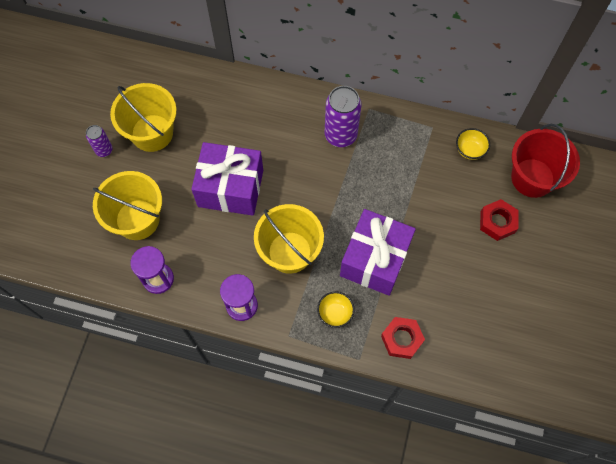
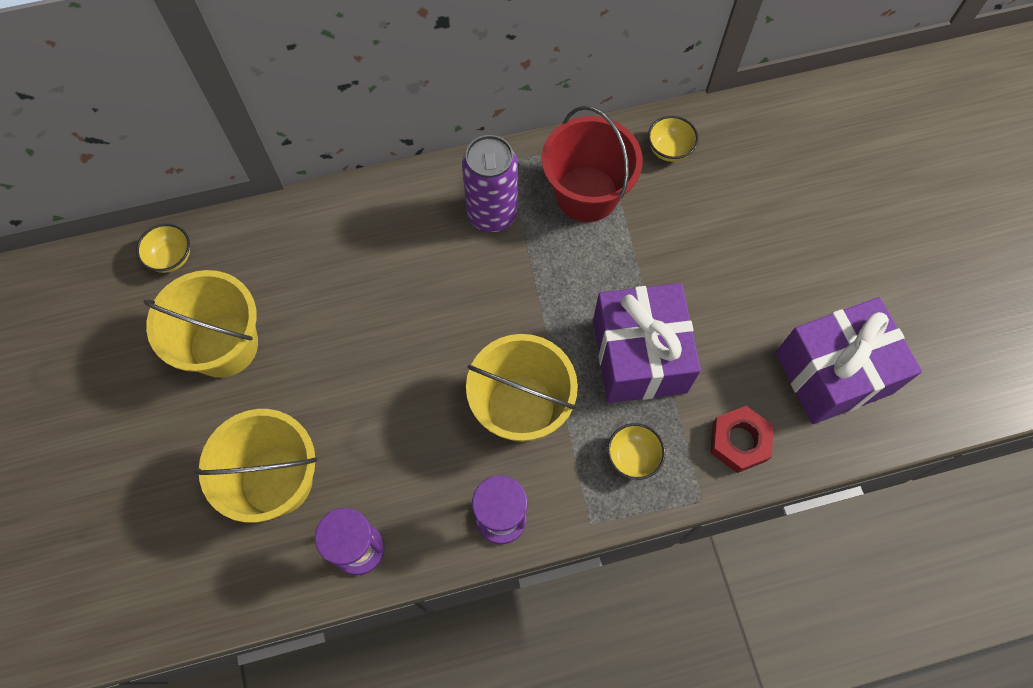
camera: 30 degrees left, 0 degrees up
purple can [86,125,113,157] -> none
purple gift [191,142,263,216] -> purple gift moved to [776,297,922,424]
red nut [480,199,518,241] -> none
red bucket [511,124,580,198] -> red bucket moved to [542,105,643,222]
none -> yellow bowl [136,224,190,273]

